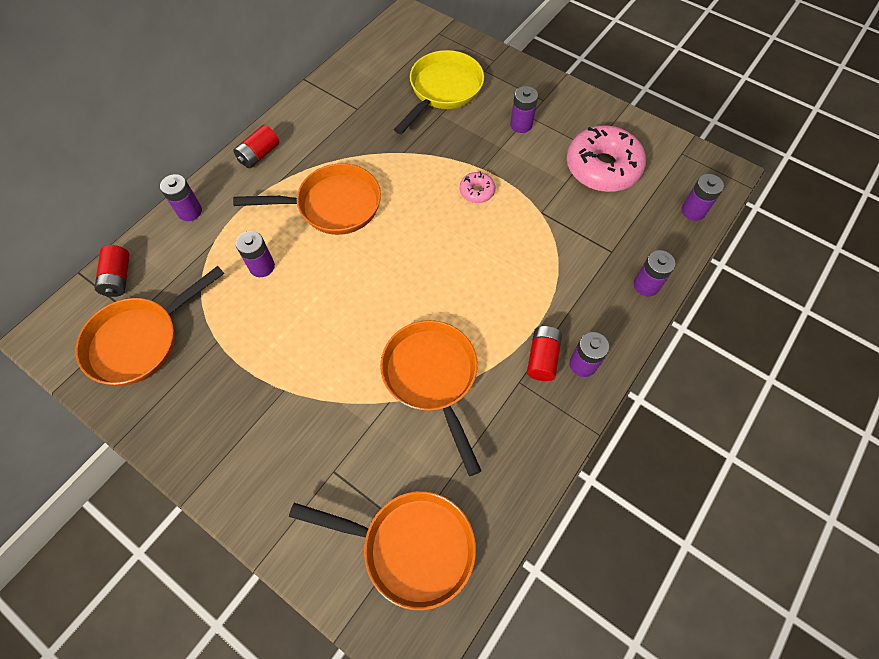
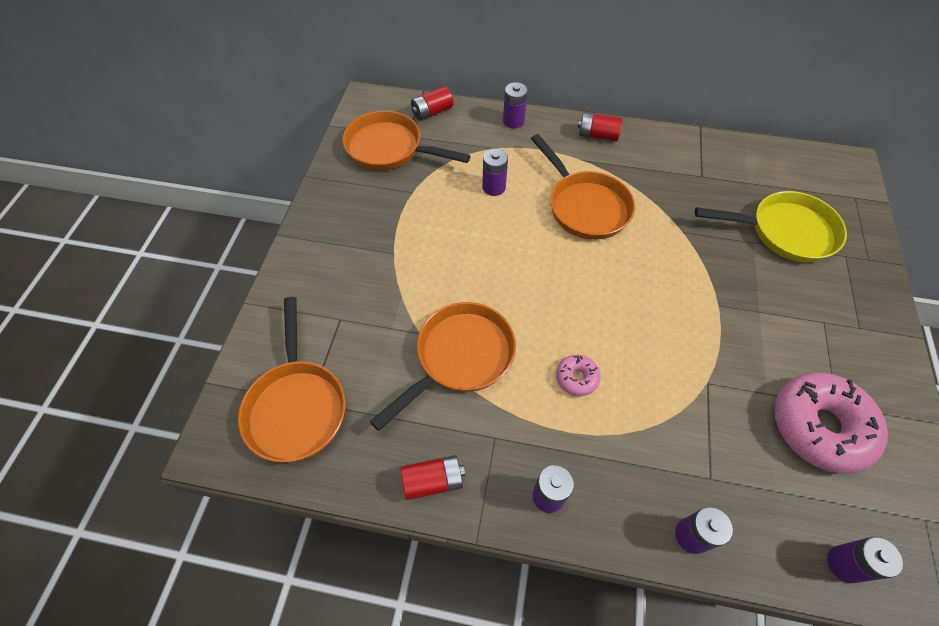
camera: 65 degrees right, 5 degrees down
pink donut [460,172,495,203] -> pink donut moved to [556,354,601,396]
purple battery [510,86,538,133] -> none
red battery [527,326,562,381] -> red battery moved to [401,455,465,500]

